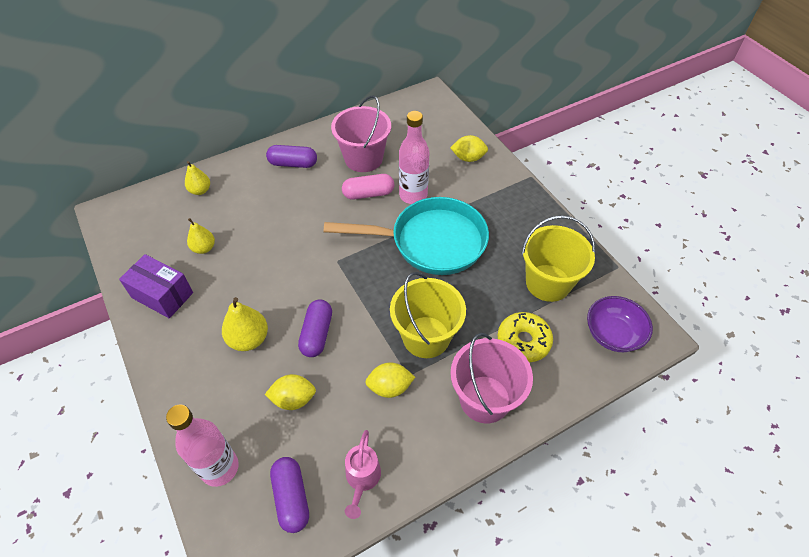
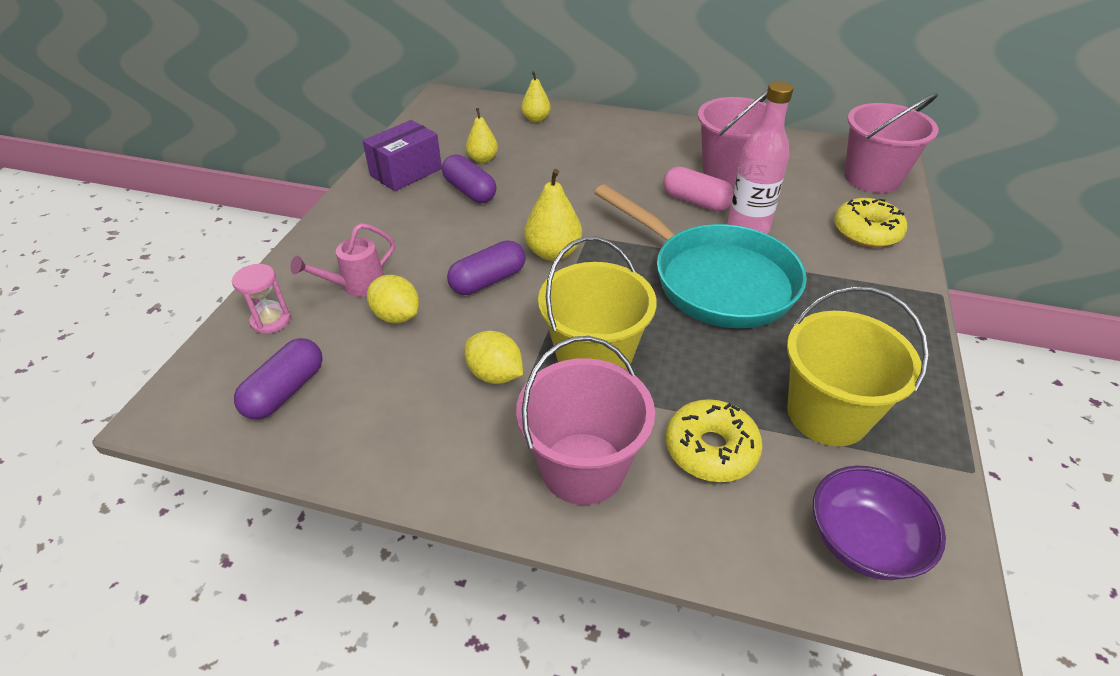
camera: 45 degrees right, 10 degrees down
purple box [119,254,193,318] -> purple box turned 60 degrees clockwise [362,120,442,191]
pink bottle [166,405,239,487] -> pink hourglass [232,264,291,334]
yellow pear [222,297,268,351] -> yellow pear moved to [524,169,582,261]
purple capsule [266,145,317,168] -> purple capsule moved to [442,154,497,203]
pink watering can [345,430,381,519] -> pink watering can moved to [290,223,395,297]
yellow lemon [450,135,488,162] -> yellow donut [834,198,907,248]
none -> pink bucket [844,93,939,193]

